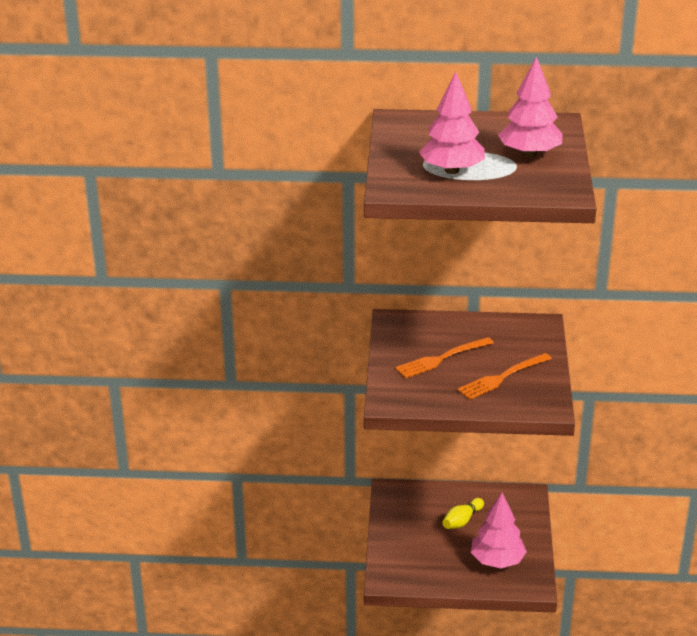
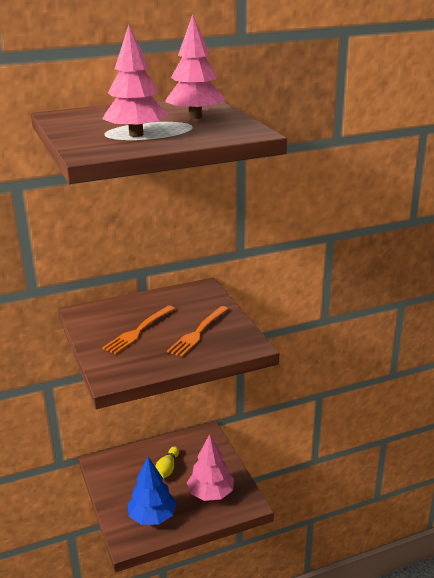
camera: 25 degrees left, 5 degrees down
none -> blue tree [127,457,177,525]

